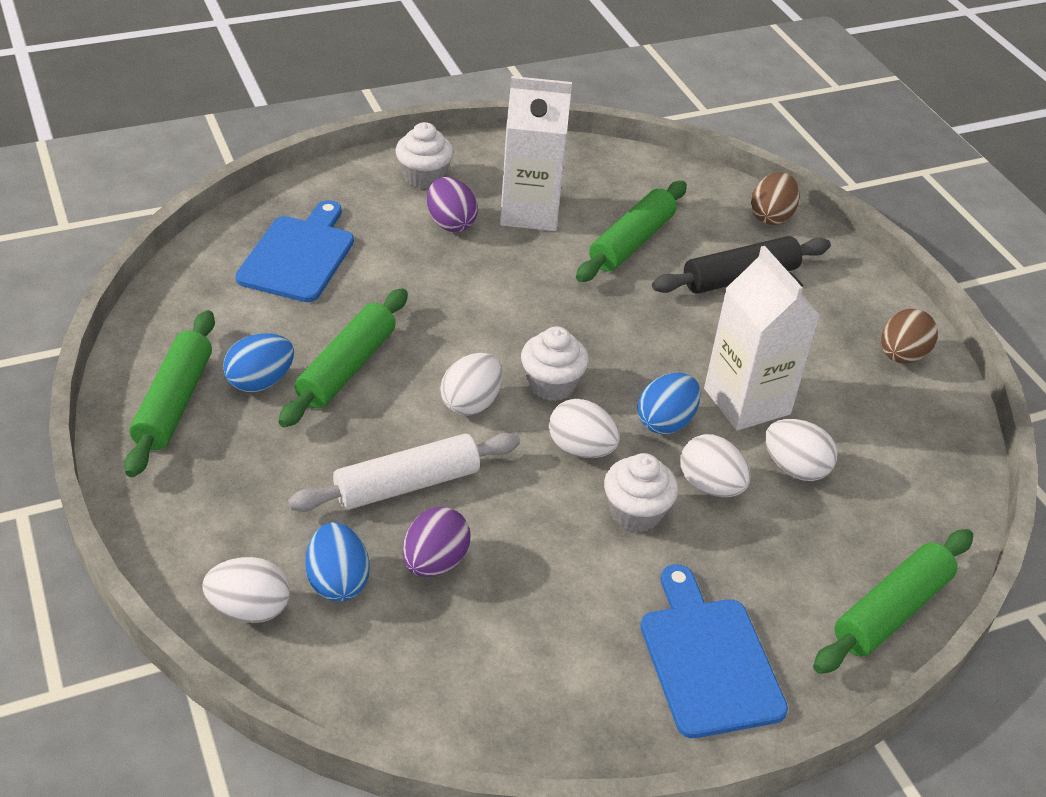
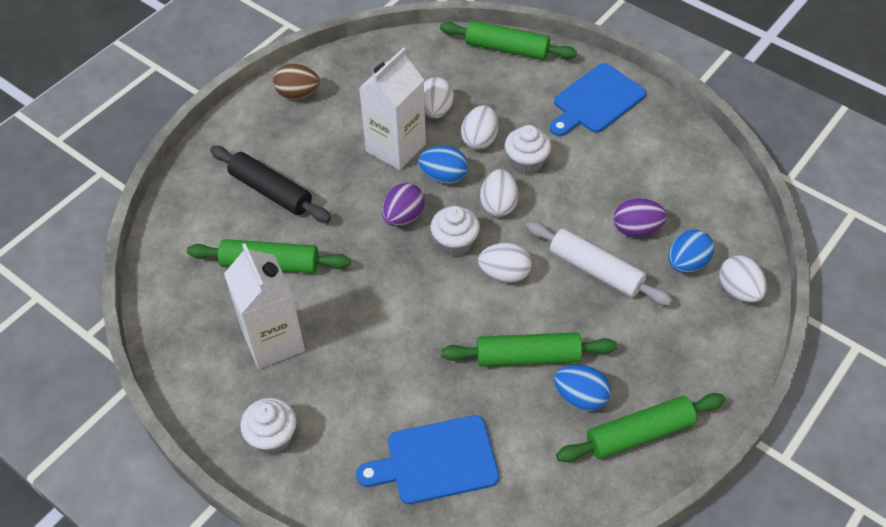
camera: 115 degrees left, 10 degrees up
purple egg [427,177,478,232] -> purple egg moved to [382,183,425,227]
brown egg [751,172,800,225] -> none

